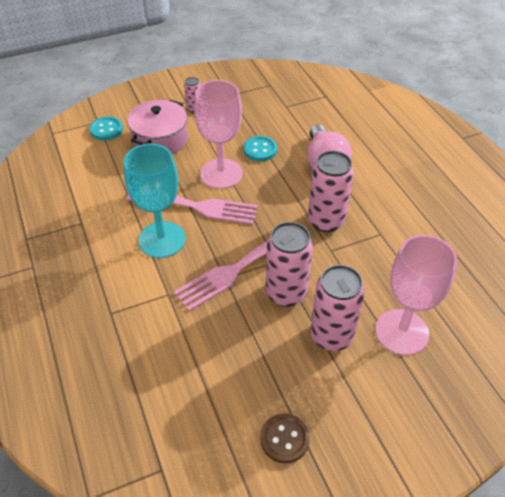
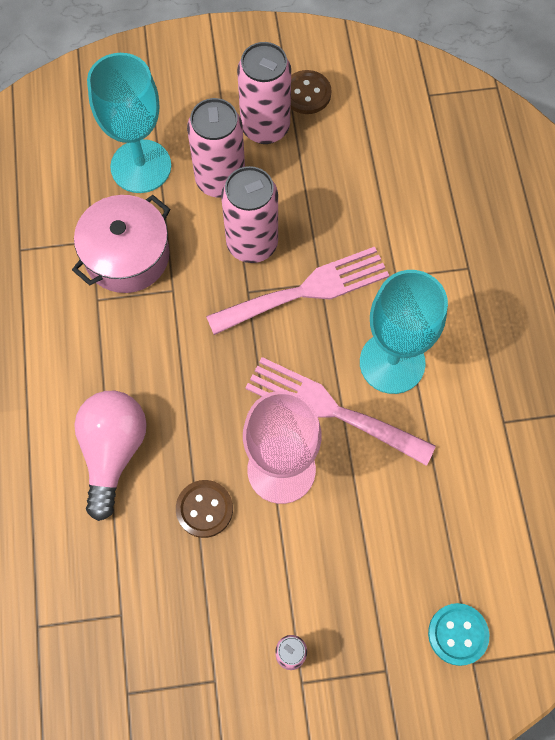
camera: 165 degrees left, 20 degrees up
pink pot [127,100,188,154] -> pink pot moved to [72,195,170,293]
turquoise button [243,136,277,161] -> brown button [176,480,233,538]
pink can [308,151,354,232] -> pink can moved to [237,42,291,144]
pink goblet [375,235,457,355] -> turquoise goblet [87,53,171,193]

